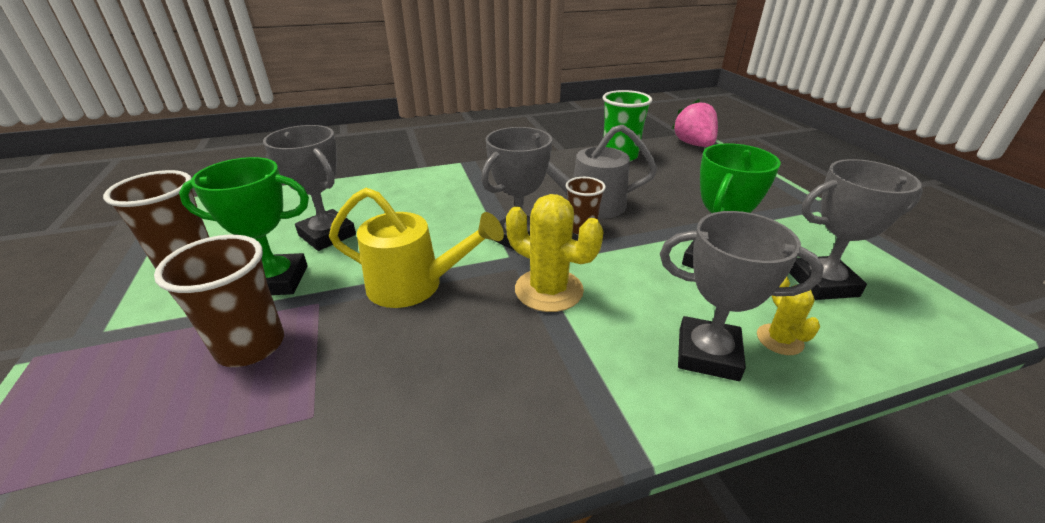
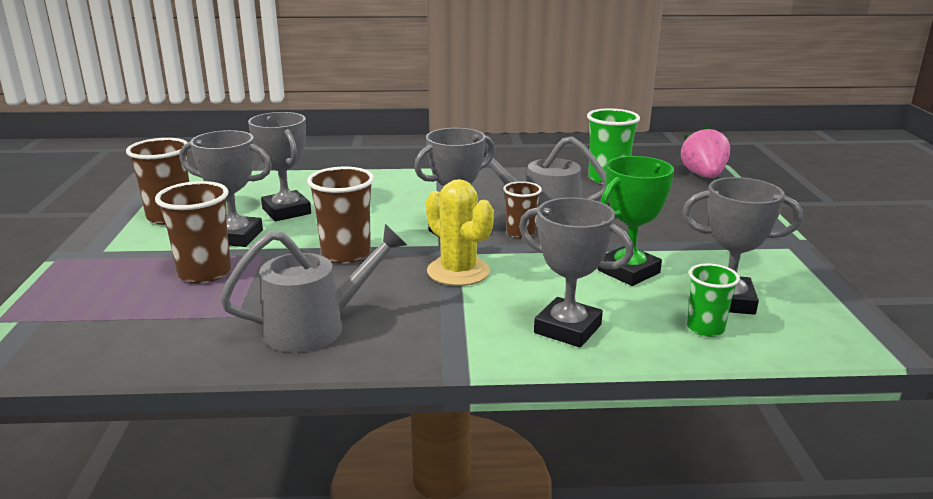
camera: 15 degrees right, 10 degrees down
green trophy [179,157,309,295] -> grey trophy [180,130,272,247]
yellow watering can [329,188,504,308] -> brown cup [307,167,374,263]
yellow cactus [757,277,820,355] -> none
none -> grey watering can [220,224,407,352]
none -> green cup [687,263,740,337]

